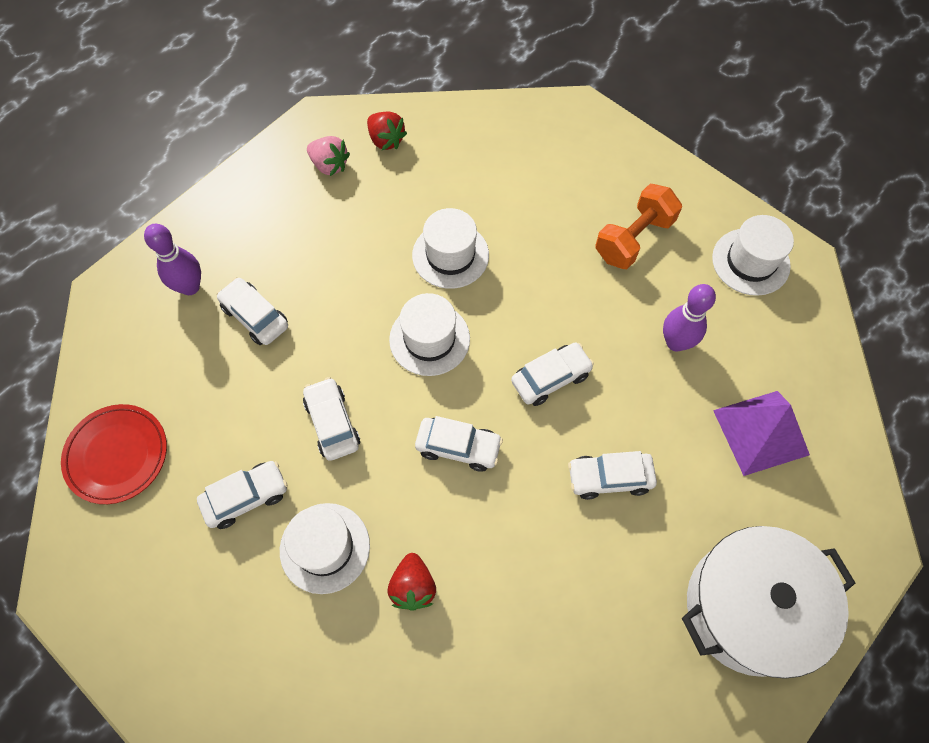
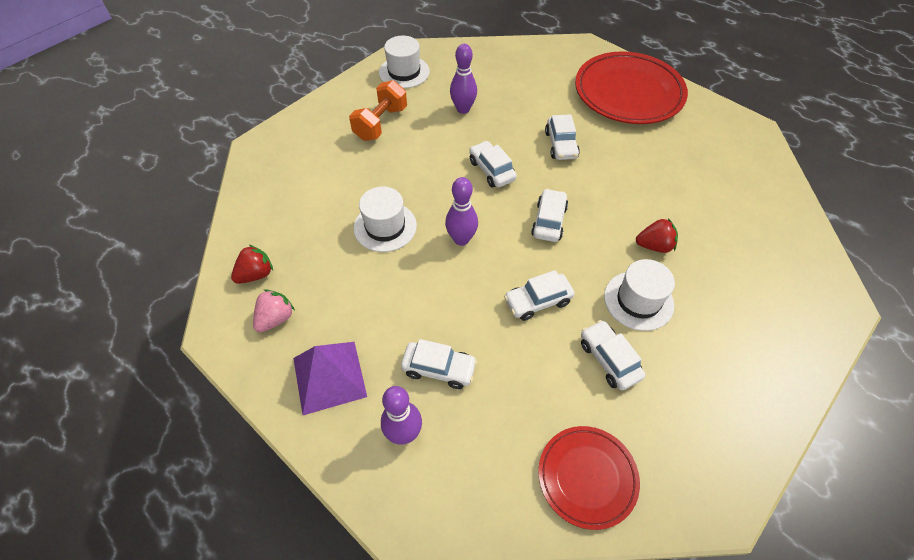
camera: 90 degrees left, 10 degrees down
white car [217,277,288,345] -> white car turned 120 degrees counterclockwise [401,339,477,389]
white hat [389,293,470,376] -> purple bowling pin [445,177,478,246]
orange dumbbell [595,184,682,269] -> orange dumbbell turned 75 degrees clockwise [349,80,407,141]
white pot [682,526,855,679] -> red plate [575,51,688,124]
purple pyramid [713,391,810,476] -> purple pyramid moved to [293,342,367,415]

